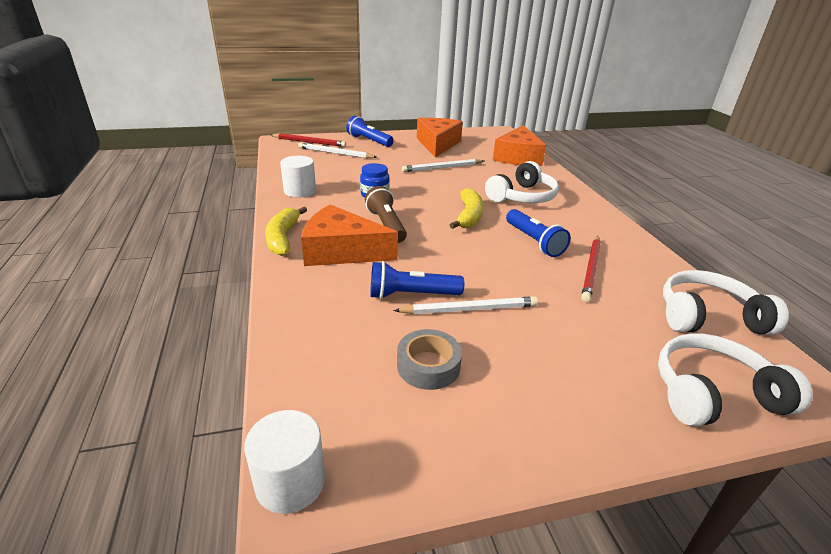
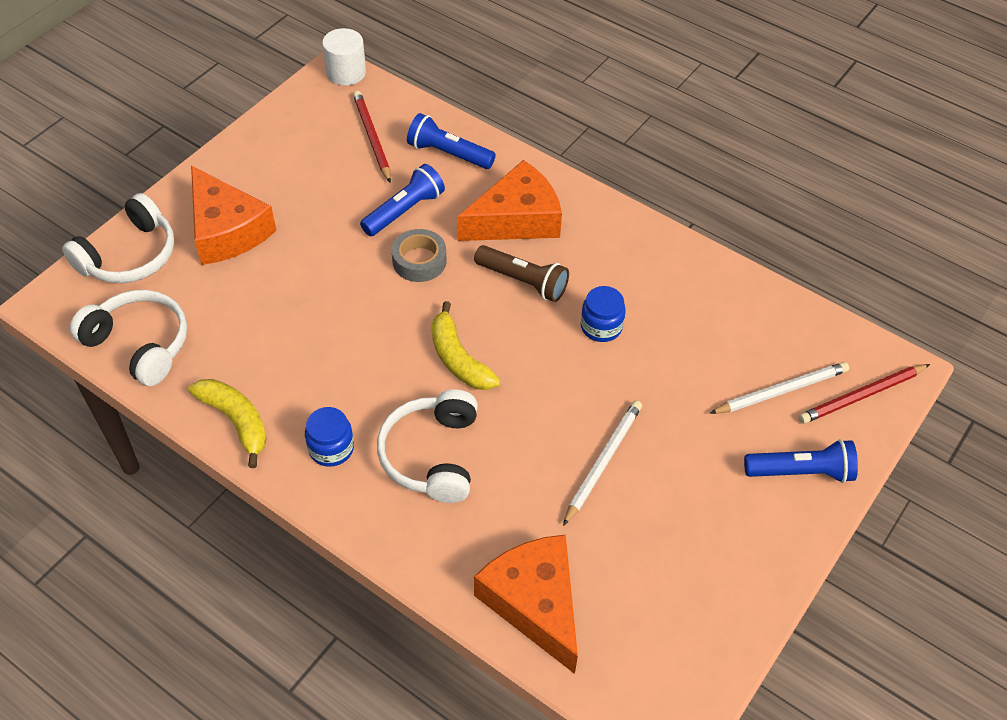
camera: 140 degrees right, 20 degrees up
yellow banana [265,207,307,256] -> yellow banana moved to [188,379,267,468]
white cylinder [280,156,316,198] -> none
white pencil [393,296,538,314] -> none
grey tape [397,329,462,390] -> grey tape moved to [392,229,447,282]
orange cheese [417,118,463,157] -> orange cheese moved to [191,166,276,265]
blue flashlight [506,209,571,257] -> blue flashlight moved to [407,113,496,169]
red pencil [581,236,601,302] -> red pencil moved to [353,91,391,183]
white headphones [663,270,789,335] -> white headphones turned 105 degrees counterclockwise [70,290,187,386]
none -> blue jar [305,407,354,467]

